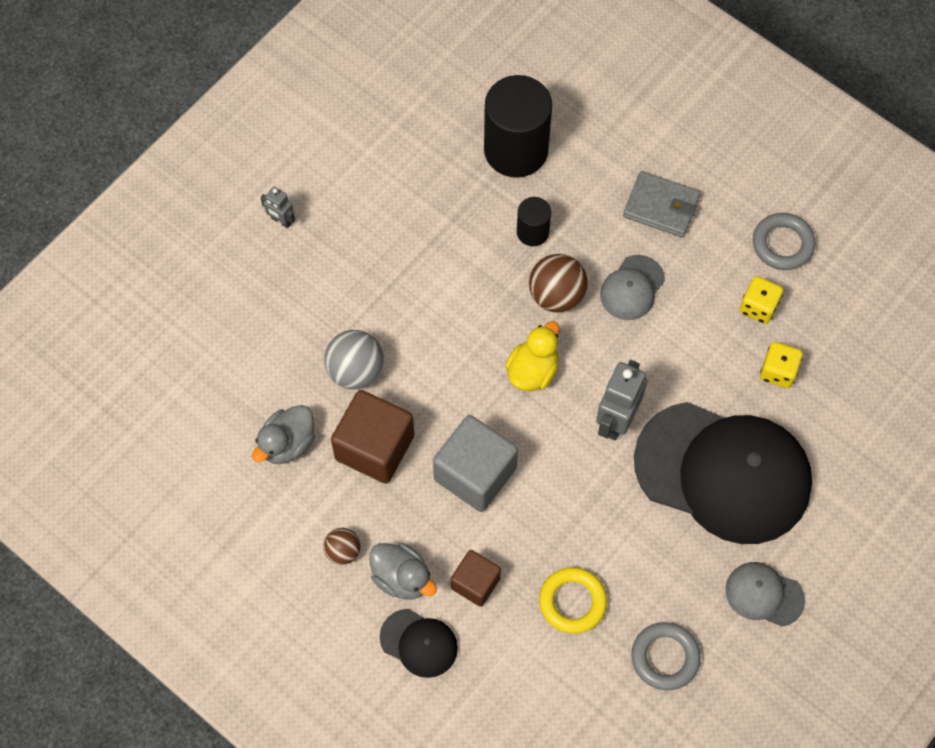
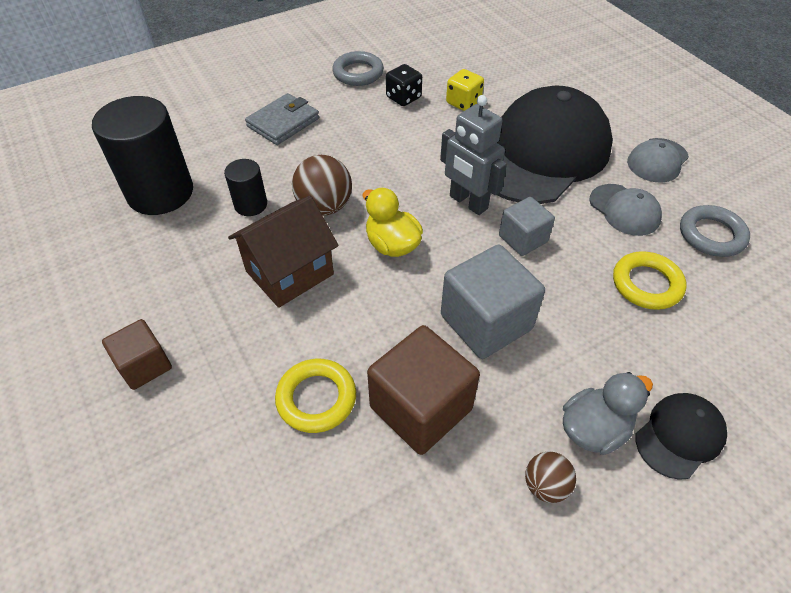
camera: 70 degrees left, 15 degrees down
grey duck [252,405,315,464] -> none
grey robot [260,187,295,228] -> none
grey ball [324,330,384,390] -> yellow ring [275,359,356,433]
brown cube [451,550,501,607] -> brown cube moved to [102,319,172,390]
grey cap [600,255,665,320] -> grey cap moved to [589,184,662,236]
yellow dice [740,276,783,324] -> black dice [386,64,422,106]
none -> brown house [228,196,339,308]
none -> grey cube [499,197,555,256]

